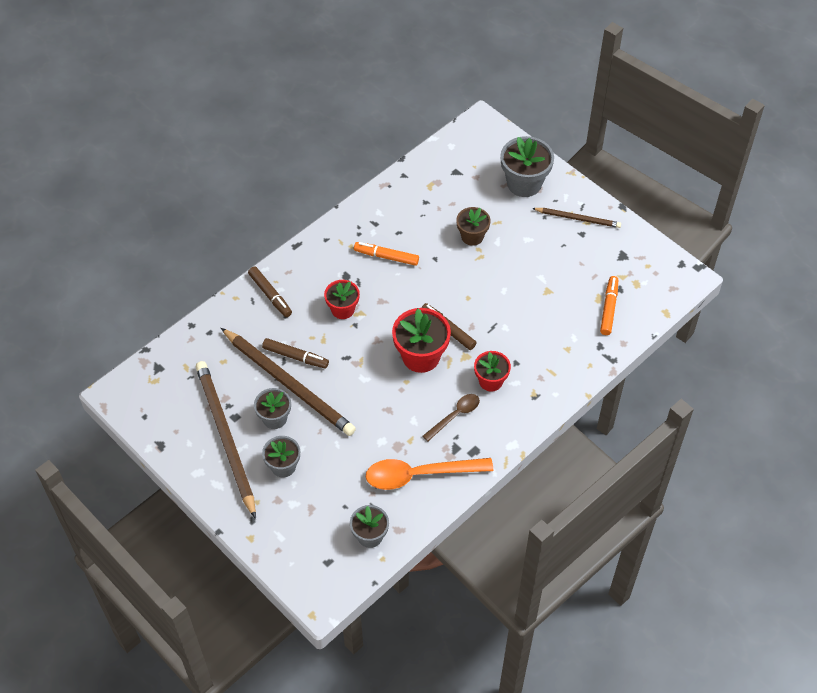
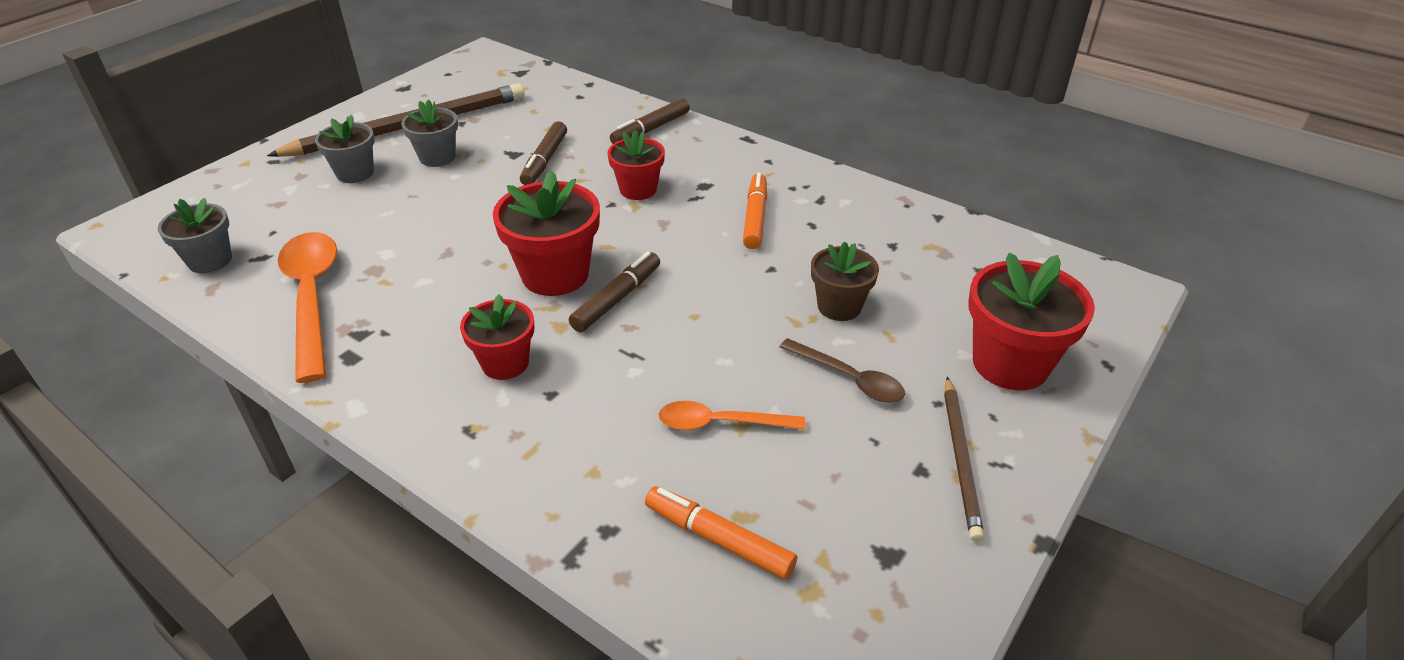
camera: 80 degrees right, 15 degrees down
brown pencil [221,328,356,436] -> none
brown spoon [423,394,480,441] -> brown spoon moved to [780,338,905,402]
grey flower pot [500,136,554,197] -> red flower pot [968,252,1095,390]
orange marker [600,276,618,335] -> orange marker turned 150 degrees counterclockwise [645,486,797,579]
none -> orange spoon [658,401,805,430]

